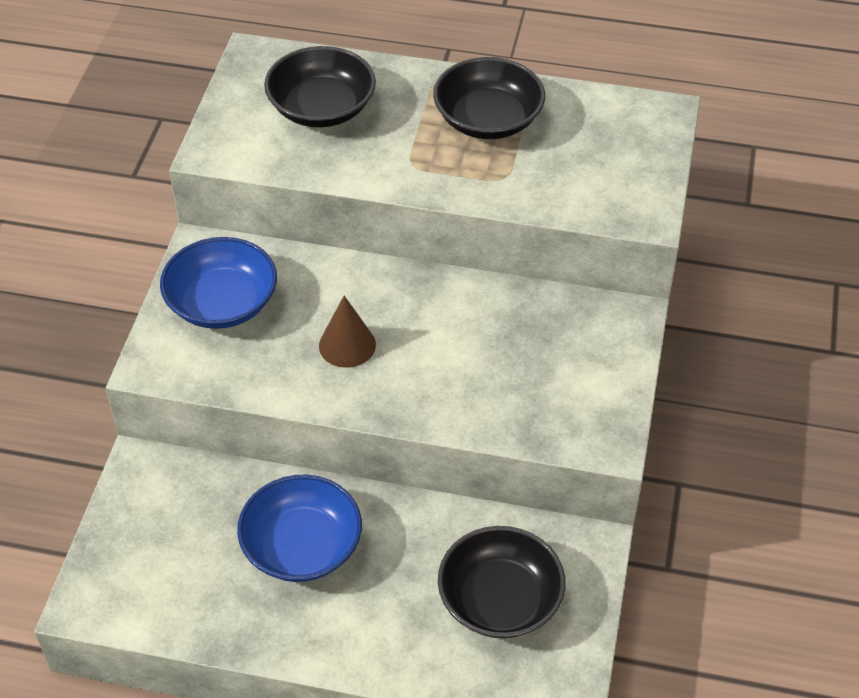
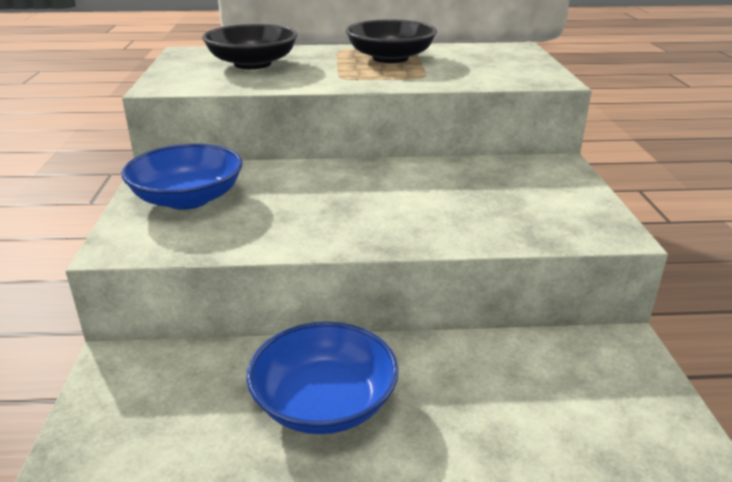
camera: 15 degrees left, 20 degrees down
brown cone [319,296,376,368] -> none
black bowl [438,526,565,638] -> none

